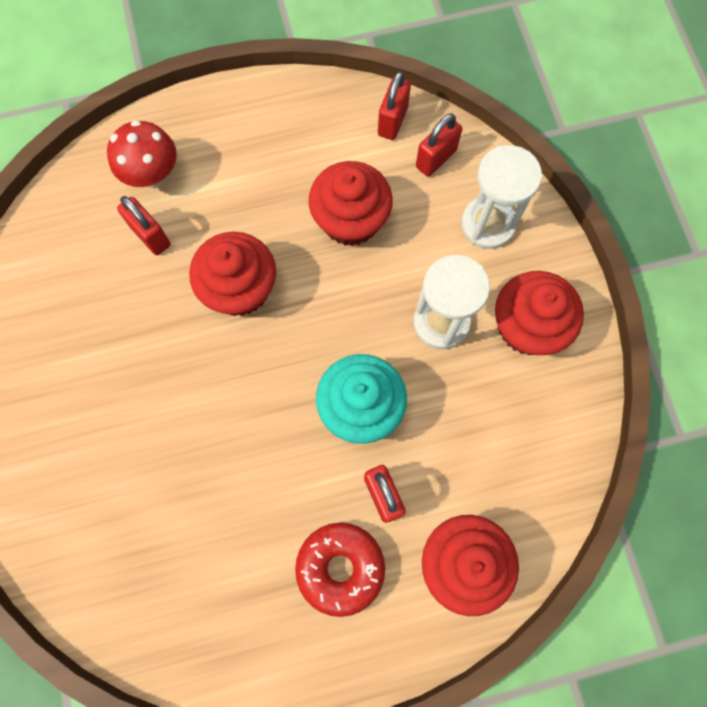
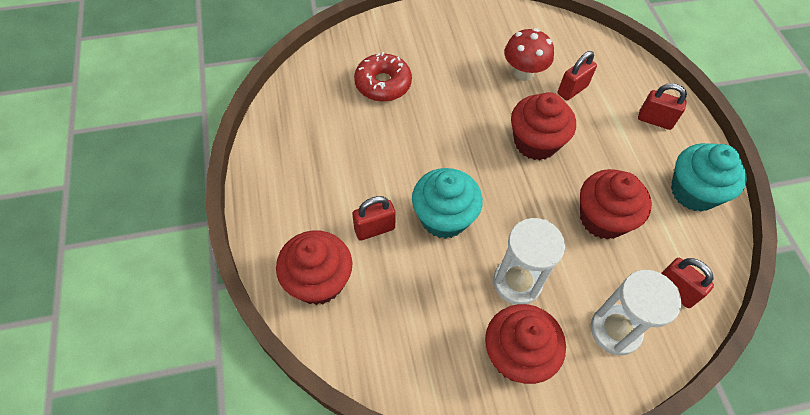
camera: 90 degrees right, 15 degrees down
red mushroom [107,120,177,188] -> red mushroom moved to [504,28,554,81]
red donut [295,523,385,617] -> red donut moved to [354,52,412,102]
red padlock [378,71,411,140] -> red padlock moved to [638,83,687,130]
none -> turquoise cupcake [671,143,747,212]

